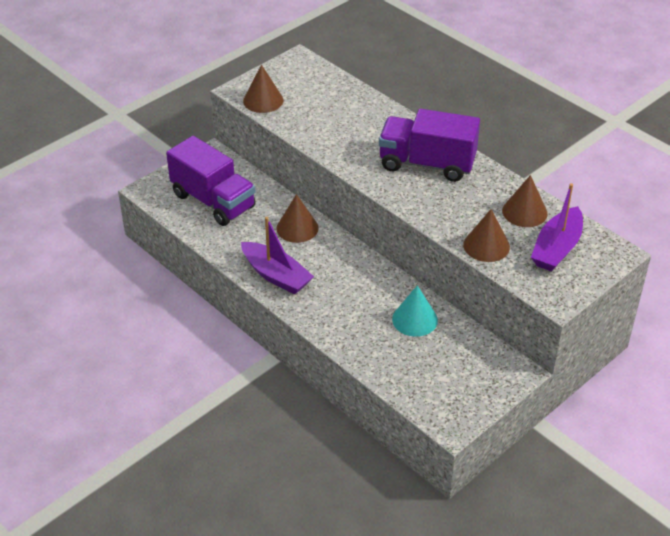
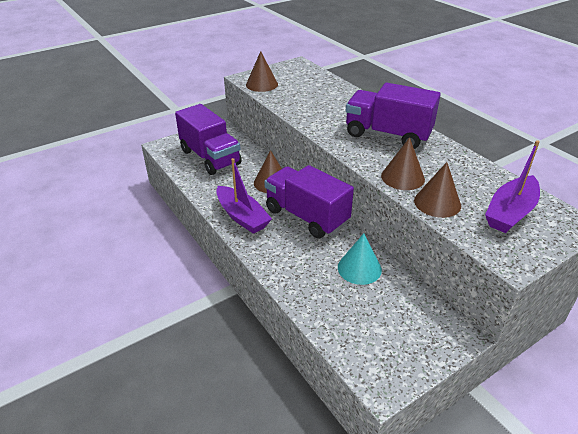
camera: 10 degrees right, 5 degrees down
brown cone [502,175,548,227] -> brown cone moved to [381,137,425,190]
none -> purple truck [264,165,354,239]

